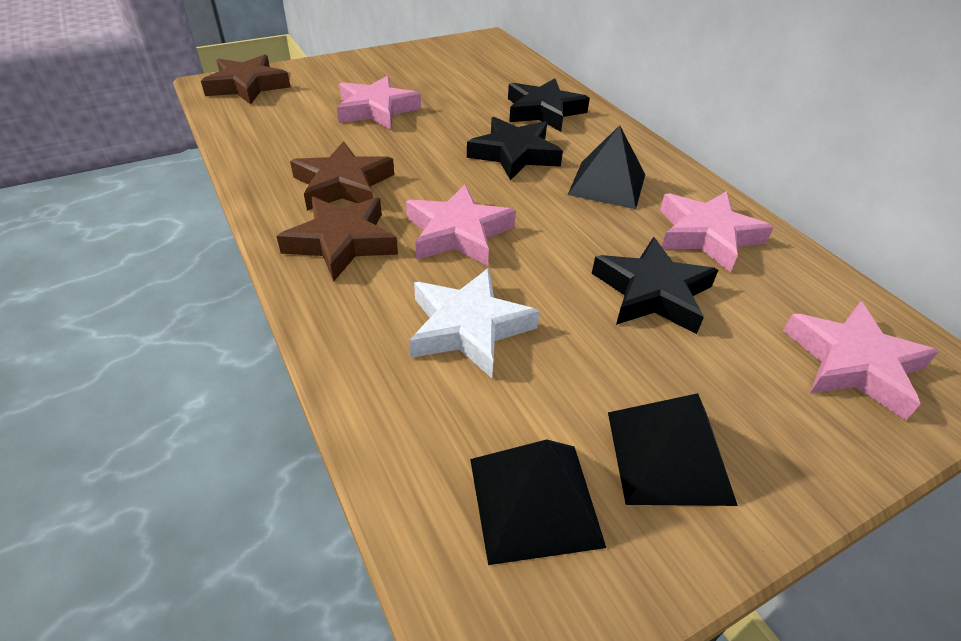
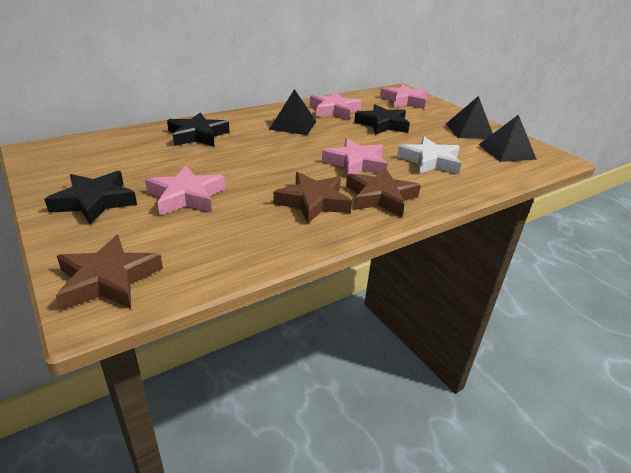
camera: 95 degrees left, 10 degrees down
black star [467,117,563,180] -> black star moved to [44,171,137,225]

